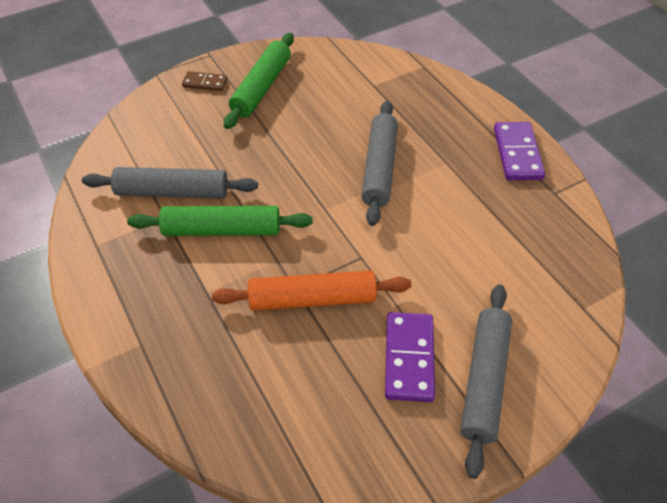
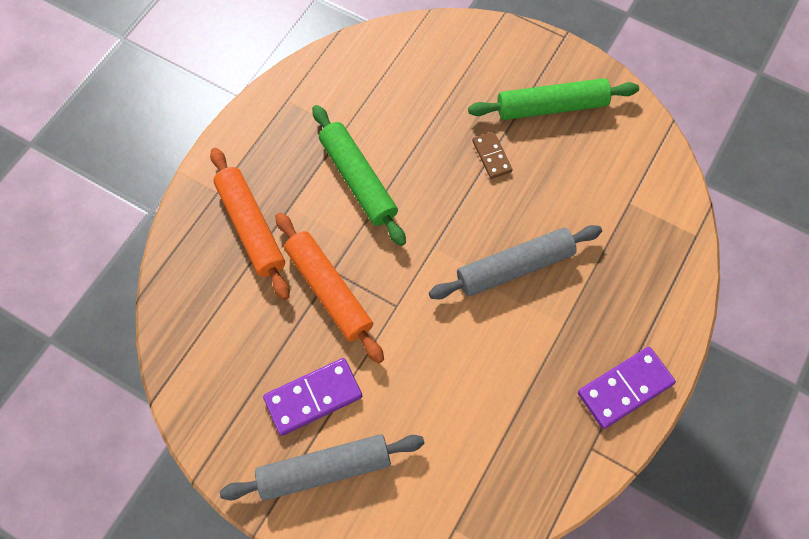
camera: 60 degrees right, 15 degrees up
grey rolling pin [82,167,258,199] -> none
brown domino [182,71,227,91] -> brown domino moved to [472,131,513,179]
none -> orange rolling pin [210,148,290,300]

